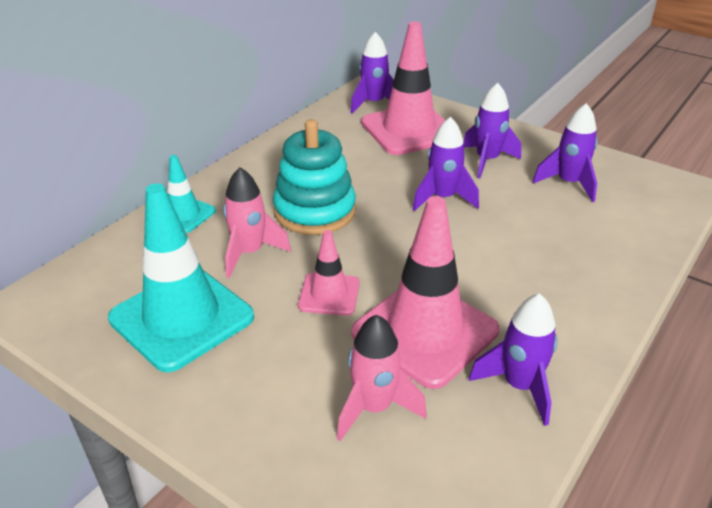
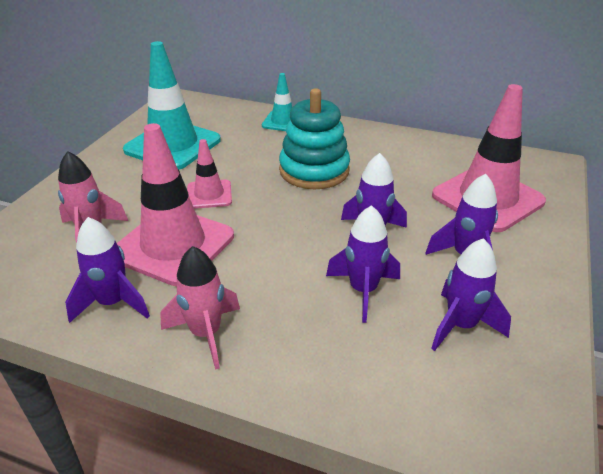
camera: 75 degrees right, 0 degrees up
pink rocket [223,167,291,278] -> pink rocket moved to [160,246,240,370]
purple rocket [350,32,394,114] -> purple rocket moved to [326,205,400,323]

